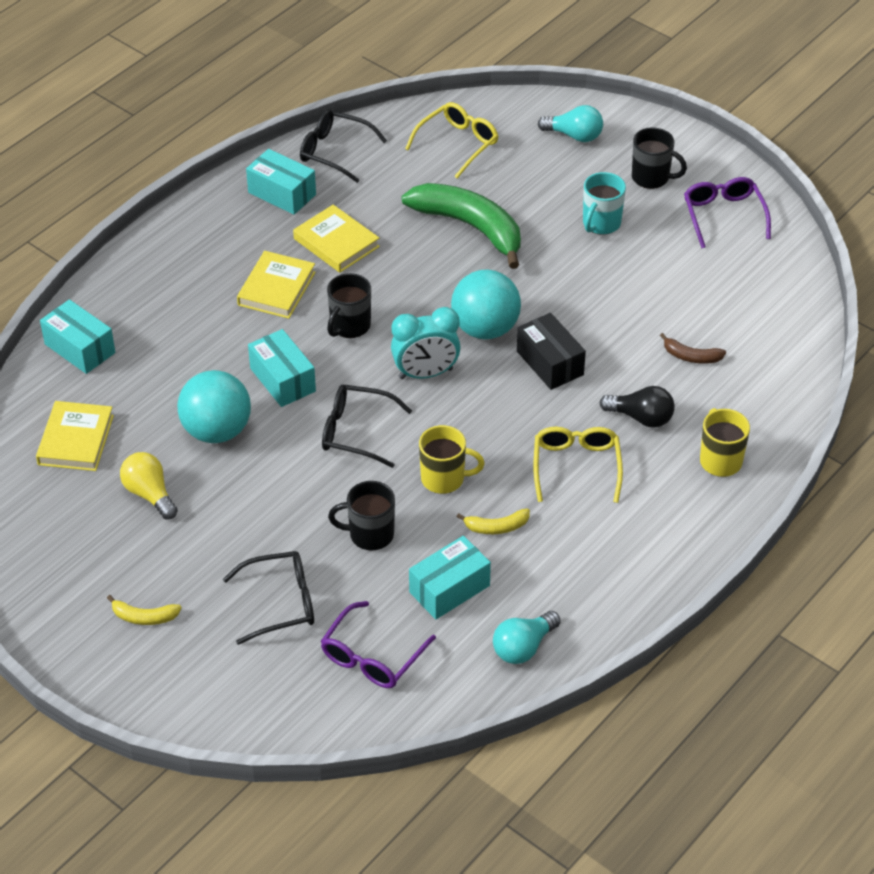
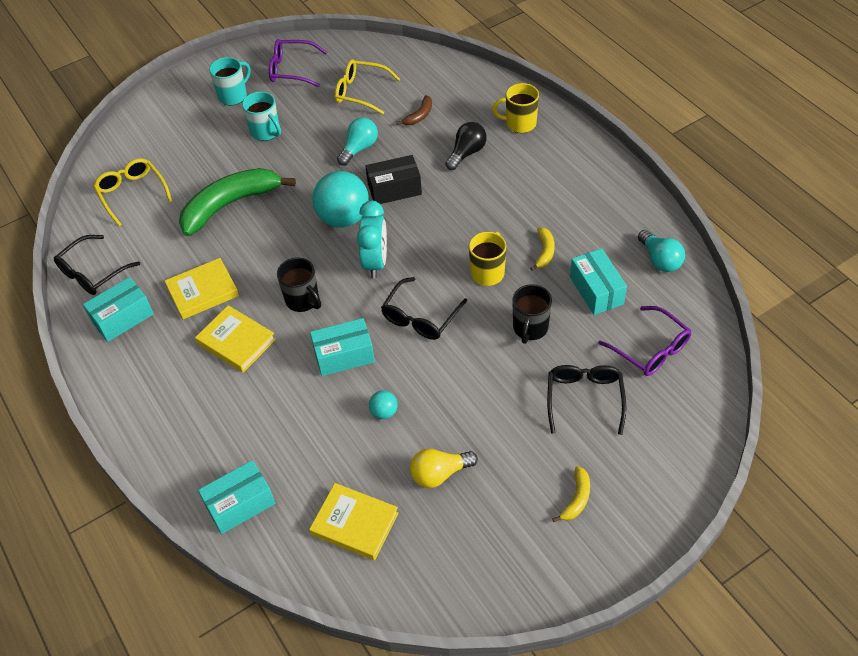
camera: 70 degrees left, 5 degrees up
turquoise ball [177,370,251,443] -> turquoise ball [369,390,398,419], size x0.45
yellow glasses [534,427,623,503] -> yellow glasses moved to [335,60,400,115]
turquoise light bulb [538,105,603,142] -> turquoise light bulb moved to [337,117,378,166]
black mug [632,127,687,189] -> turquoise mug [209,57,251,105]

